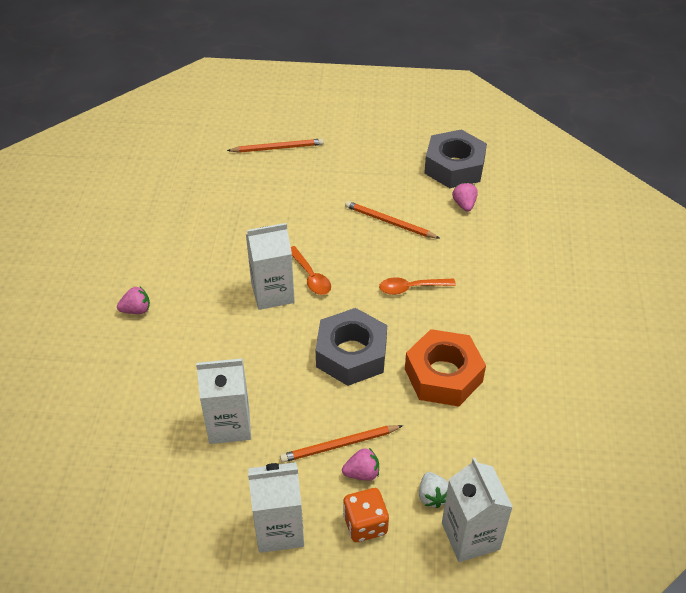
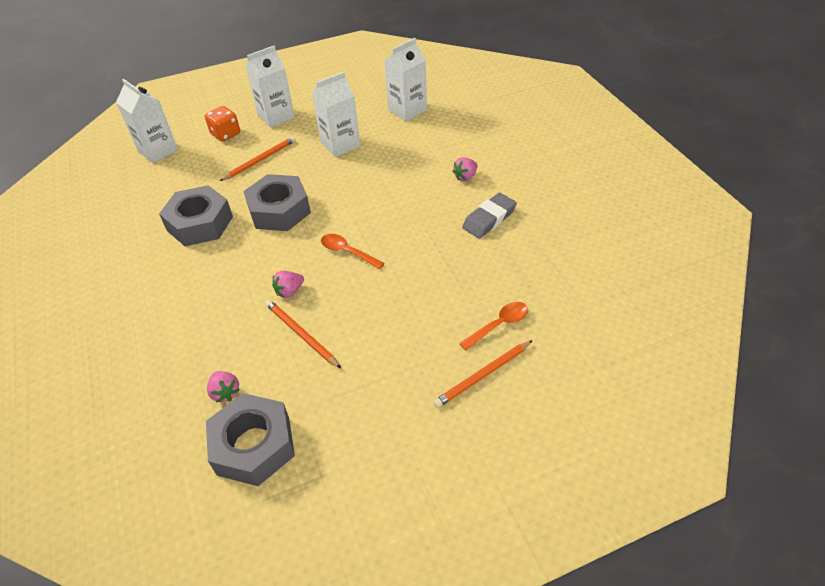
camera: 155 degrees right, 0 degrees up
white carton [246,223,295,310] -> white carton moved to [384,38,427,121]
pink strawberry [342,448,379,481] -> pink strawberry moved to [272,271,304,298]
orange pencil [345,201,440,239] -> orange pencil turned 135 degrees counterclockwise [265,300,341,368]
orange spoon [379,277,456,295] -> orange spoon moved to [459,302,528,350]
orange nut [405,329,486,406] -> grey nut [159,185,233,246]
white strawberry [419,472,448,508] -> none
none -> grey eraser [462,193,517,238]

